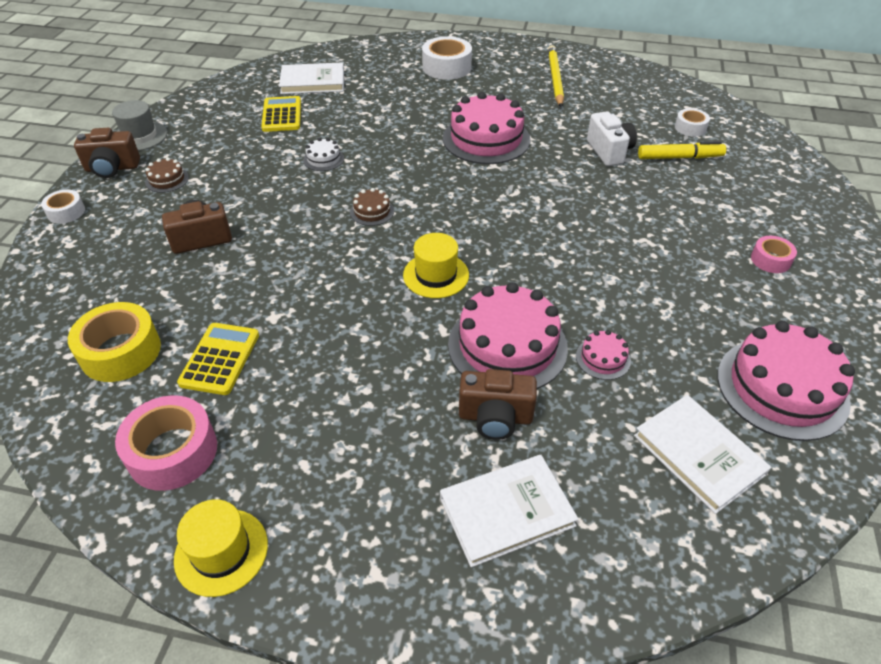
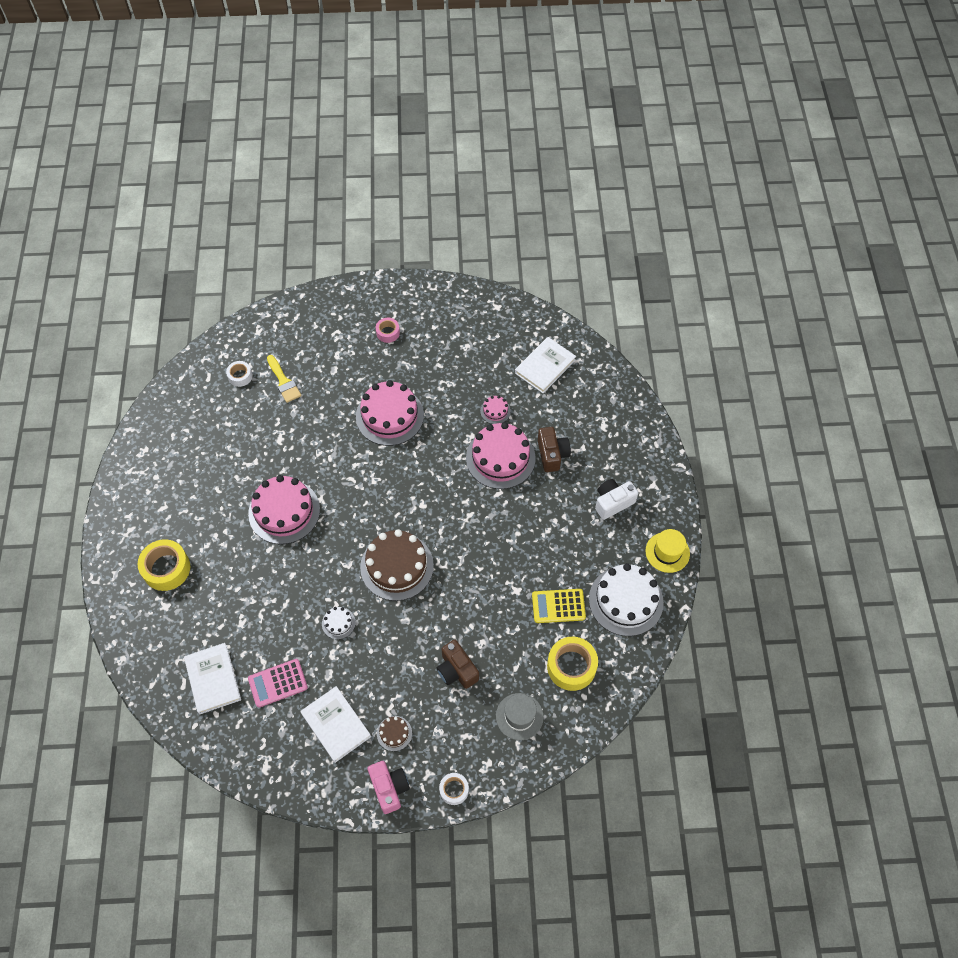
camera: 105 degrees left, 15 degrees up
brown camera [74,128,140,178] -> pink camera [367,761,410,814]
grey hat [112,100,167,151] -> grey hat moved to [496,693,544,740]
pink tape [115,395,217,491] -> white cake [589,563,664,636]
yellow calculator [261,96,301,132] -> pink calculator [248,659,308,708]
brown cake [350,188,394,226] -> brown cake [360,529,434,601], size x2.23
yellow hat [403,233,469,298] -> none
white tape [422,36,472,80] -> yellow tape [138,539,190,591]
white book [440,455,579,567] -> white book moved to [300,686,371,763]
yellow pencil [548,45,564,107] -> none
white camera [587,111,637,166] -> white camera moved to [595,479,638,520]
yellow marker [638,141,726,159] -> yellow brush [267,355,302,403]
pink cake [717,321,855,441] -> pink cake moved to [356,380,424,446]

